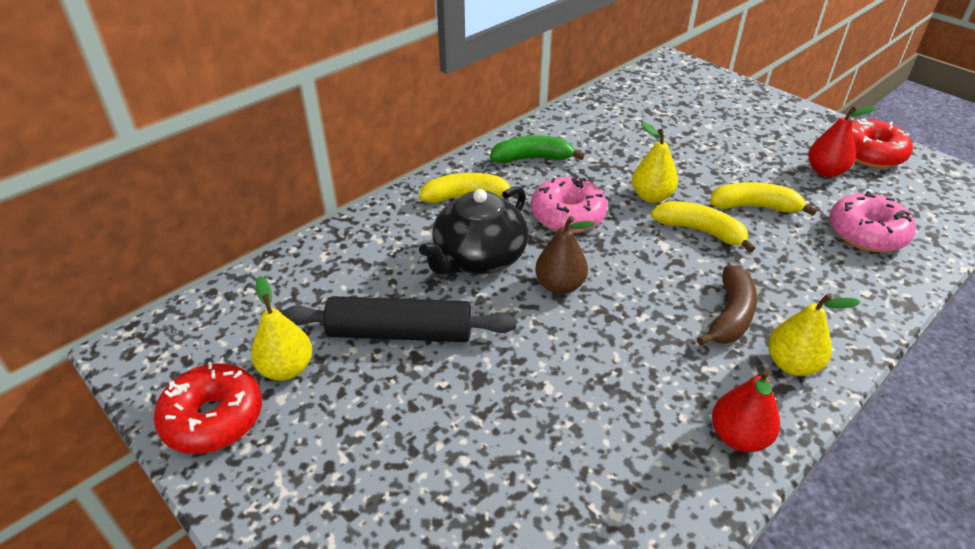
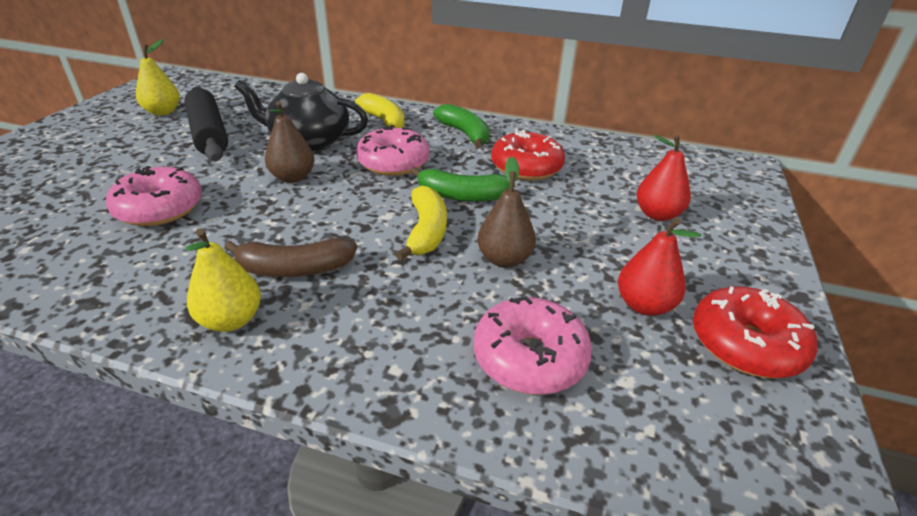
camera: 60 degrees right, 5 degrees down
red donut [154,362,262,454] -> red donut moved to [491,130,565,180]
yellow pear [632,122,678,203] -> green banana [410,167,515,202]
yellow banana [710,182,817,216] -> brown pear [477,157,536,268]
red pear [712,369,780,452] -> red pear moved to [637,134,691,221]
none -> pink donut [106,166,202,226]

